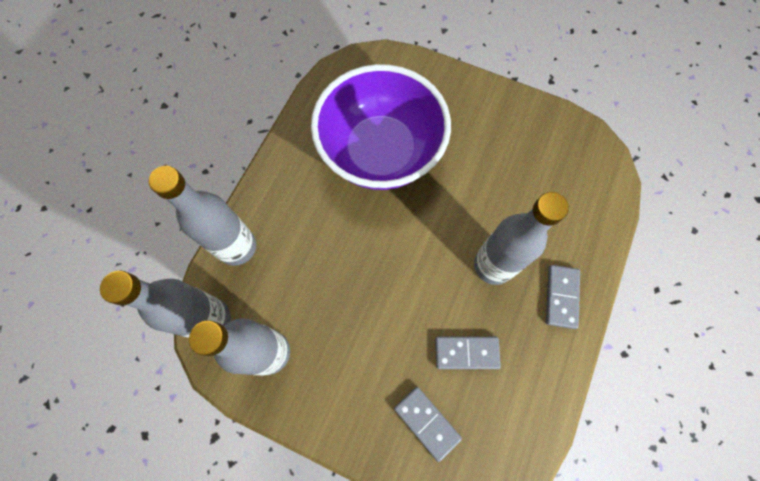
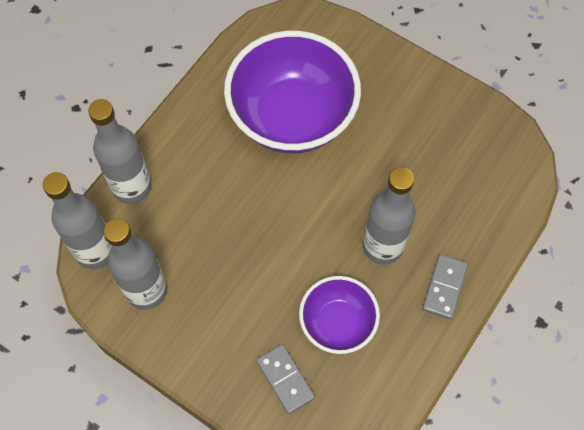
camera: 10 degrees right, 5 degrees down
grey domino [435,336,501,369] -> purple bowl [299,276,380,354]

